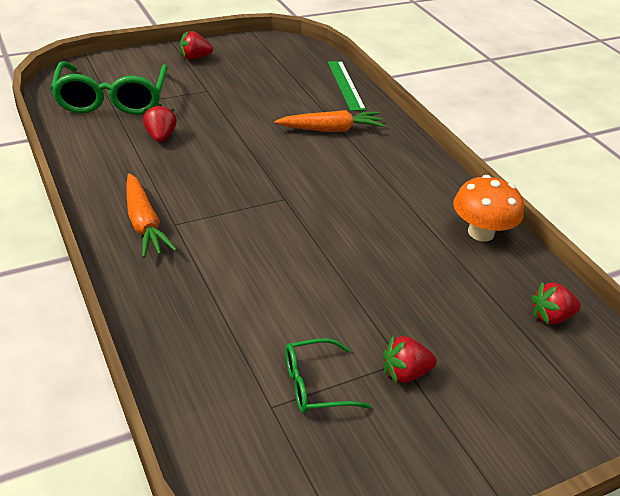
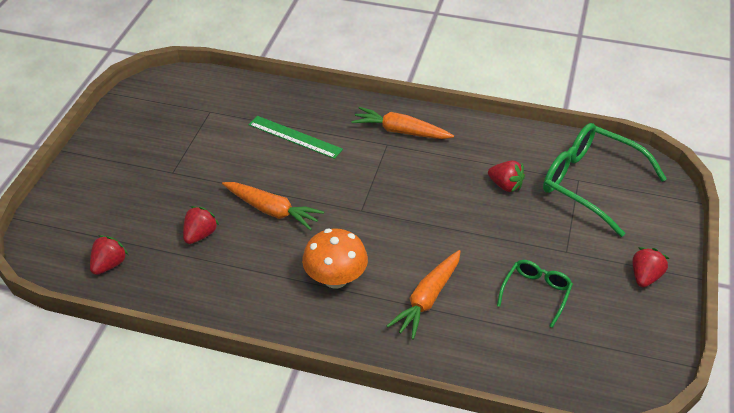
camera: 135 degrees right, 5 degrees up
green glasses [286,338,371,414] -> green glasses moved to [497,260,573,328]
green ruler [328,61,366,111] -> green ruler moved to [248,116,343,159]
red strawberry [383,335,437,384] -> red strawberry moved to [183,206,219,244]
orange mushroom [453,175,524,242] -> orange mushroom moved to [302,229,368,288]
none -> orange carrot [222,182,324,231]

